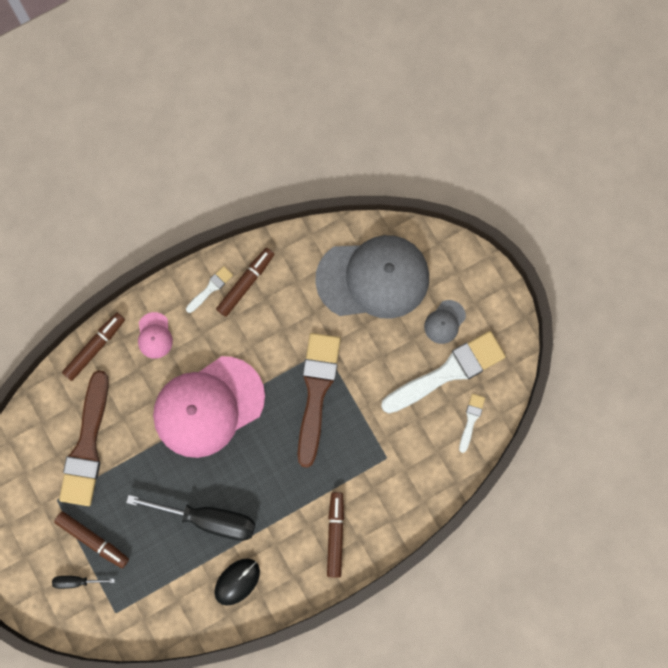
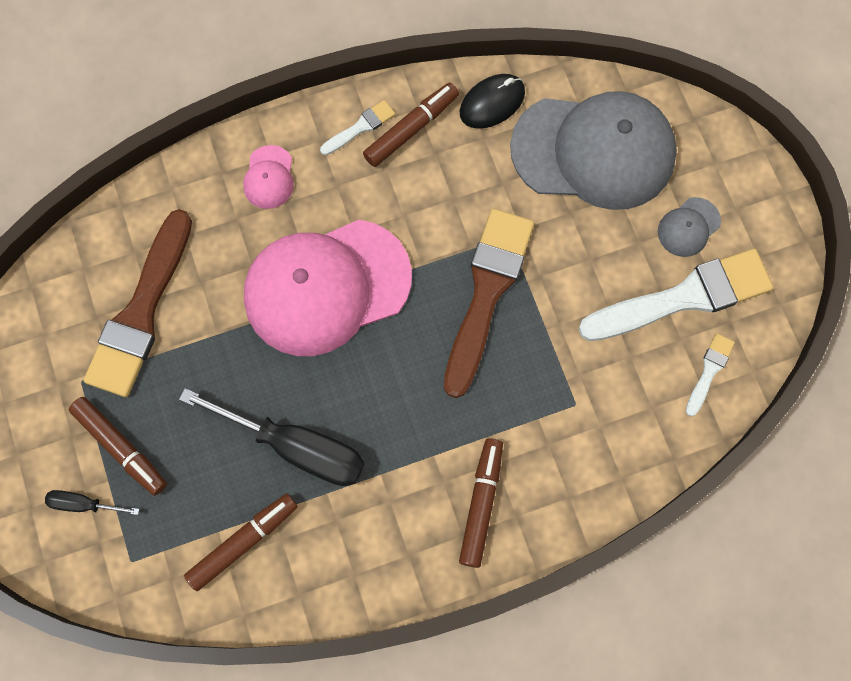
camera: 10 degrees right, 5 degrees down
brown marker [62,313,125,381] -> brown marker moved to [184,494,298,591]
black mouse [215,559,260,606] -> black mouse moved to [460,74,525,129]

